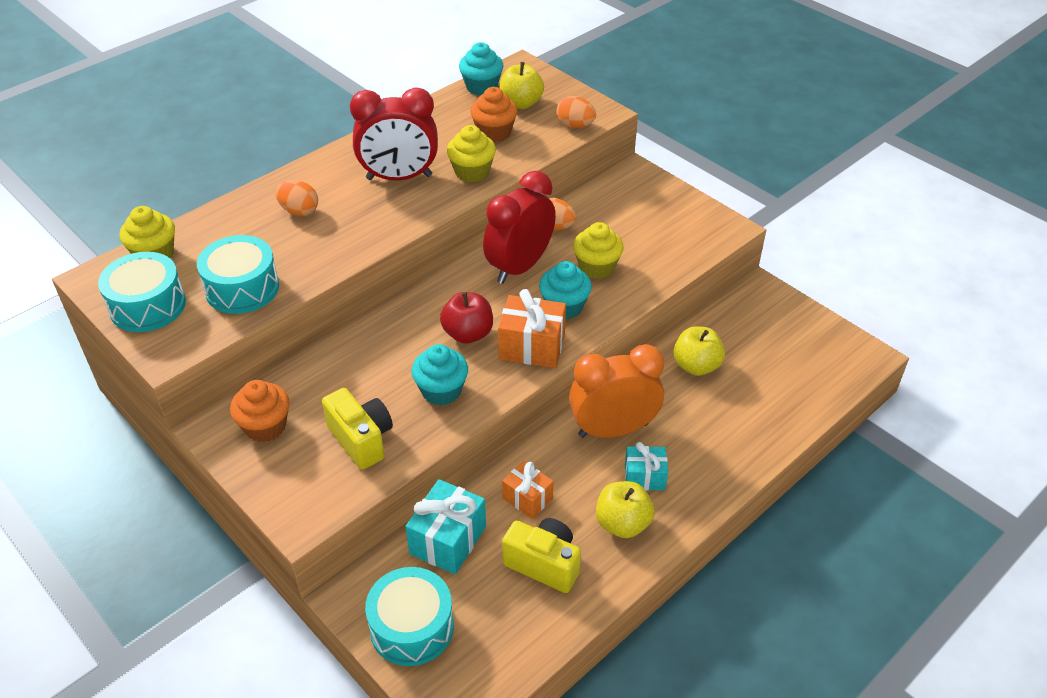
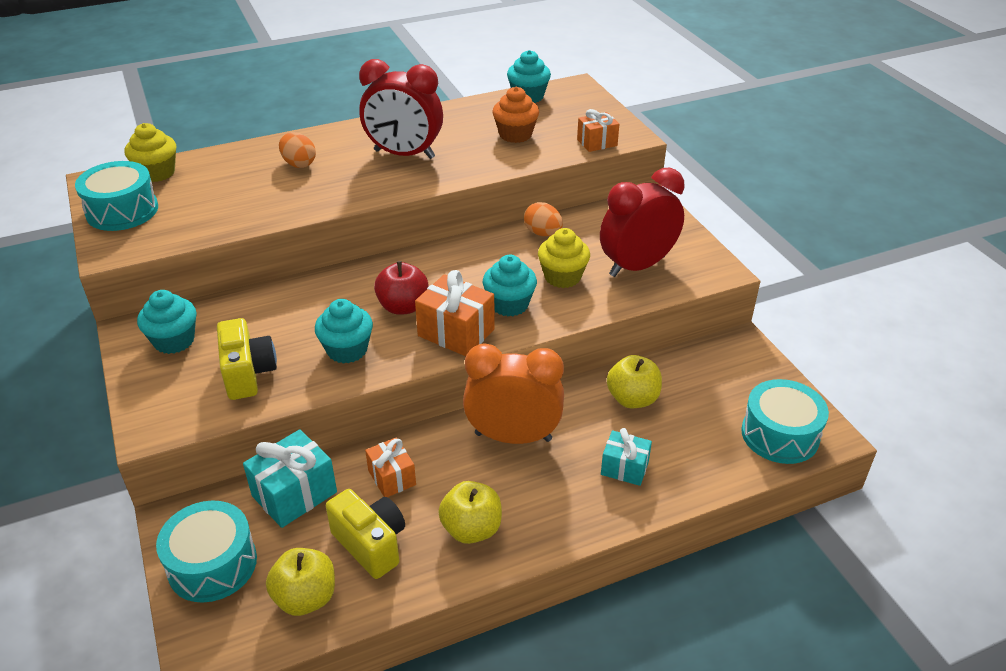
camera: 20 degrees right, 5 degrees down
turquoise drum [197,235,279,314] -> turquoise drum moved to [741,379,829,464]
orange cupcake [230,380,290,442] -> turquoise cupcake [137,290,196,354]
yellow cupcake [447,125,496,182] -> none
red clock [483,171,556,284] -> red clock moved to [600,167,685,277]
yellow apple [499,62,544,109] -> yellow apple moved to [266,548,335,616]
orange egg [556,96,596,128] -> orange gift [577,109,619,152]
turquoise gift [625,442,668,491] -> turquoise gift moved to [601,428,652,486]

